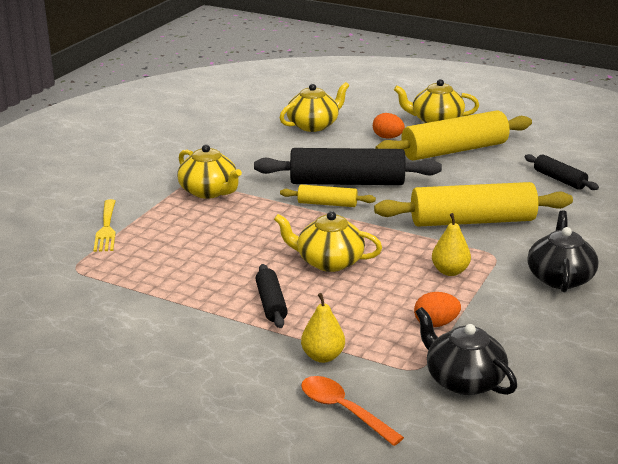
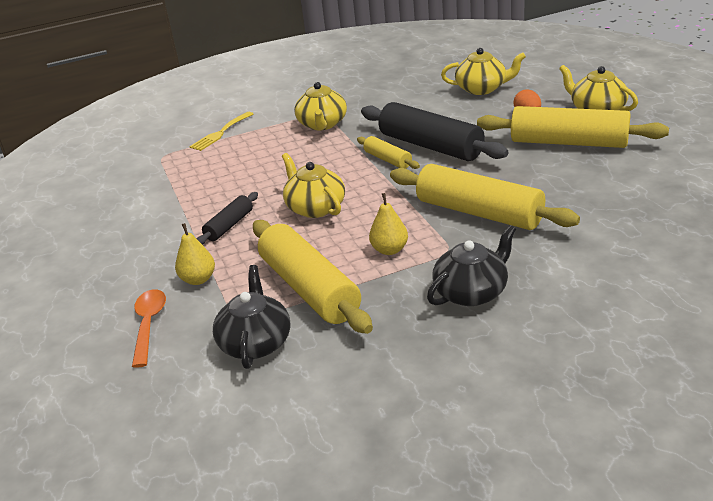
camera: 45 degrees right, 5 degrees up
orange egg [414,292,461,327] -> yellow rolling pin [253,220,373,334]
black rolling pin [525,154,599,190] -> none

